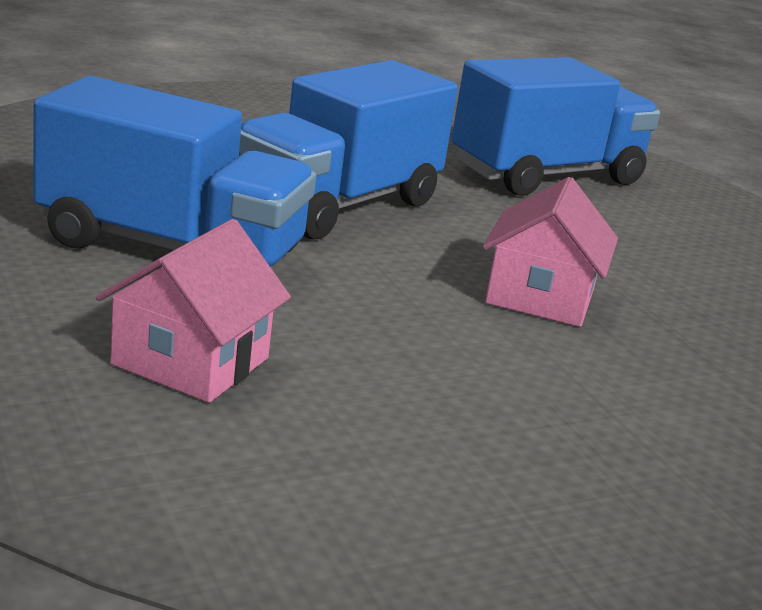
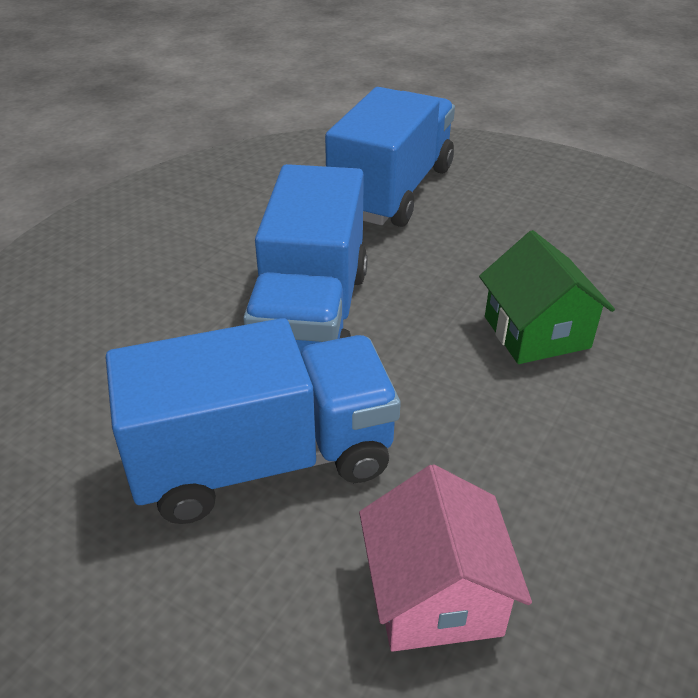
camera: 30 degrees left, 15 degrees up
pink house [483,177,618,327] -> green house [479,230,615,364]

